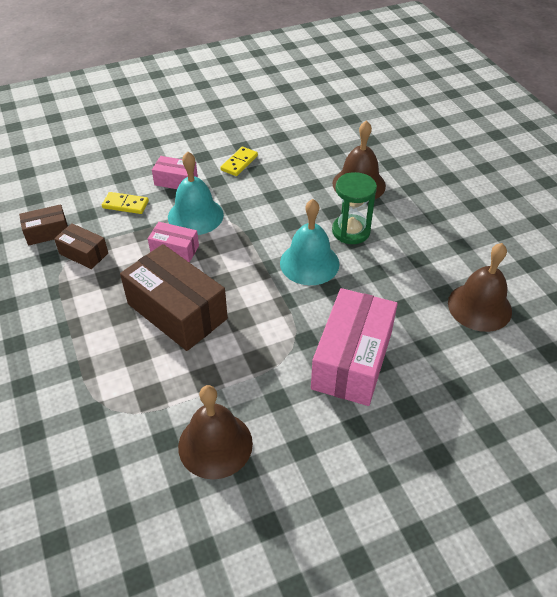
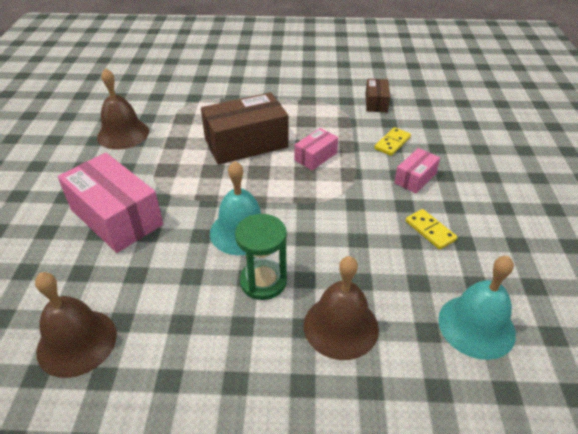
camera: 115 degrees right, 5 degrees down
brown box [54,223,108,269] -> none
turquoise bell [168,152,224,235] -> turquoise bell moved to [438,256,516,360]

